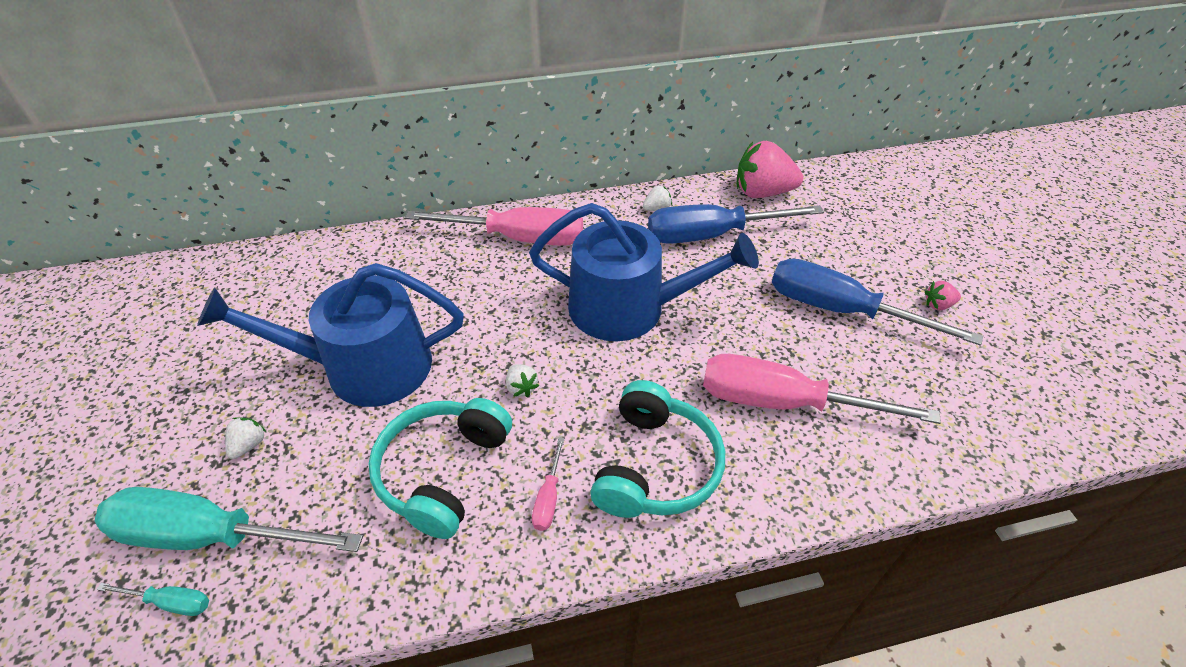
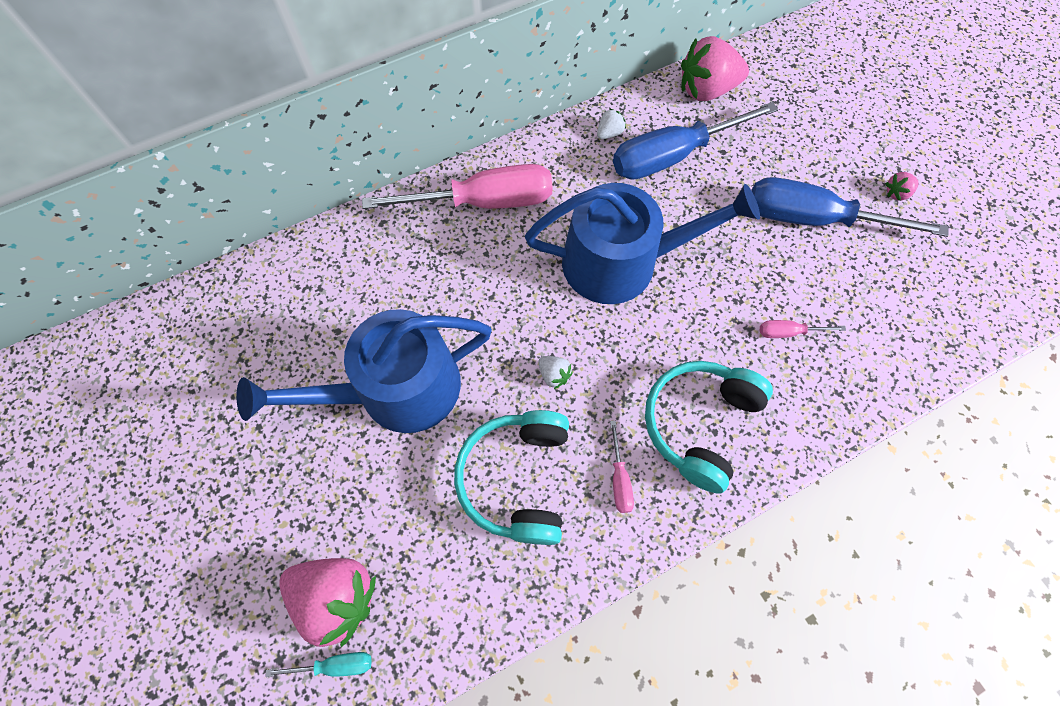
camera: 15 degrees left, 20 degrees up
turquoise screwdriver [94,487,363,552] -> pink strawberry [279,558,376,647]
white strawberry [225,417,266,459] -> none
turquoise headphones [590,380,725,518] -> turquoise headphones turned 150 degrees counterclockwise [645,361,773,494]
pink screwdriver [703,354,941,424] -> pink screwdriver [760,320,846,338], size x0.41

